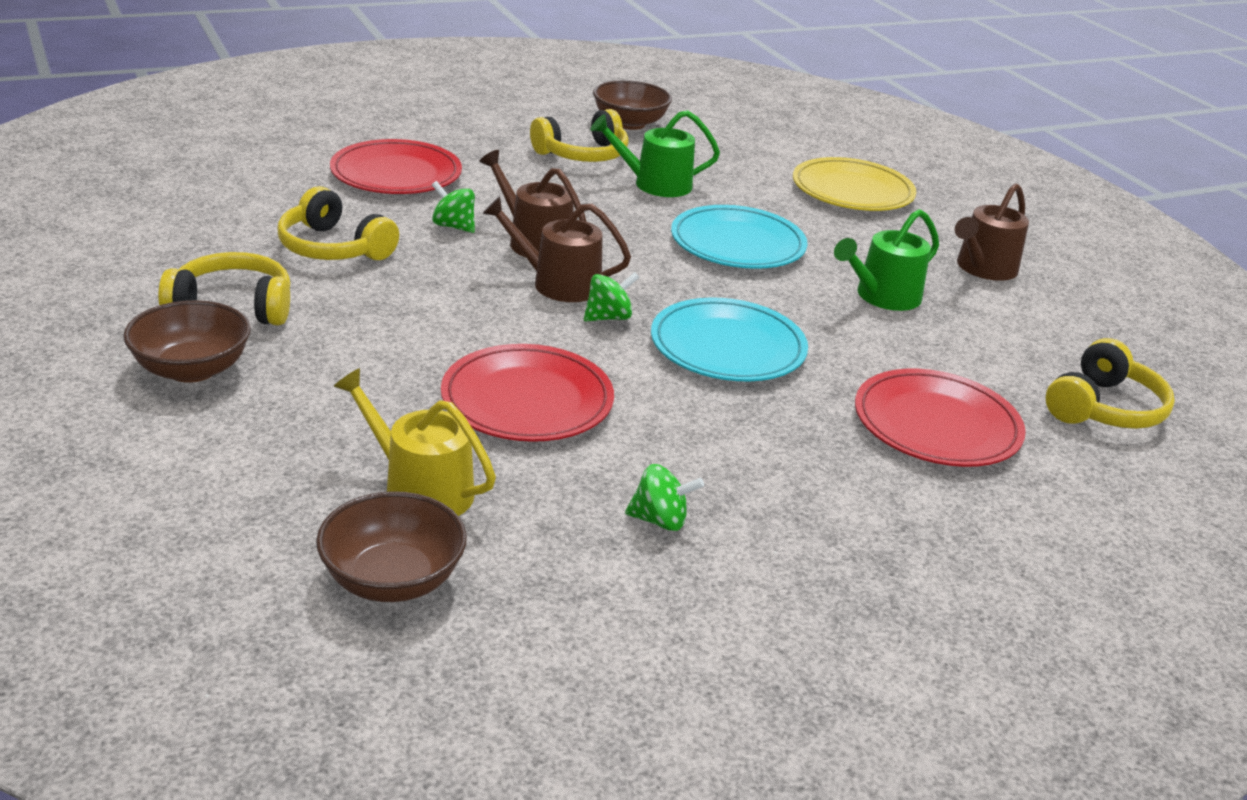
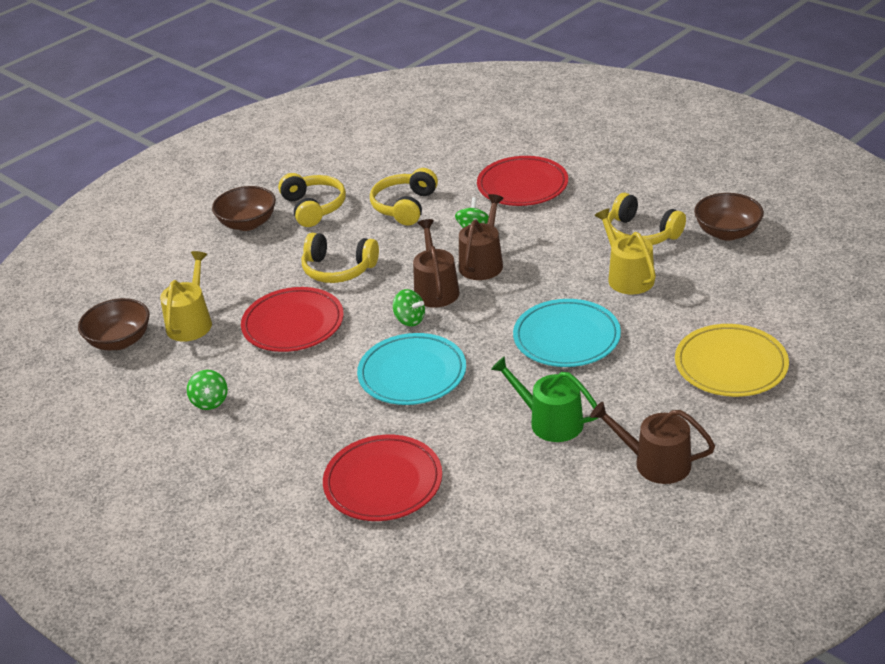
camera: 75 degrees right, 5 degrees up
green watering can [591,110,720,197] -> yellow watering can [594,209,656,294]
yellow headphones [1046,338,1175,429] -> yellow headphones moved to [302,233,379,283]

